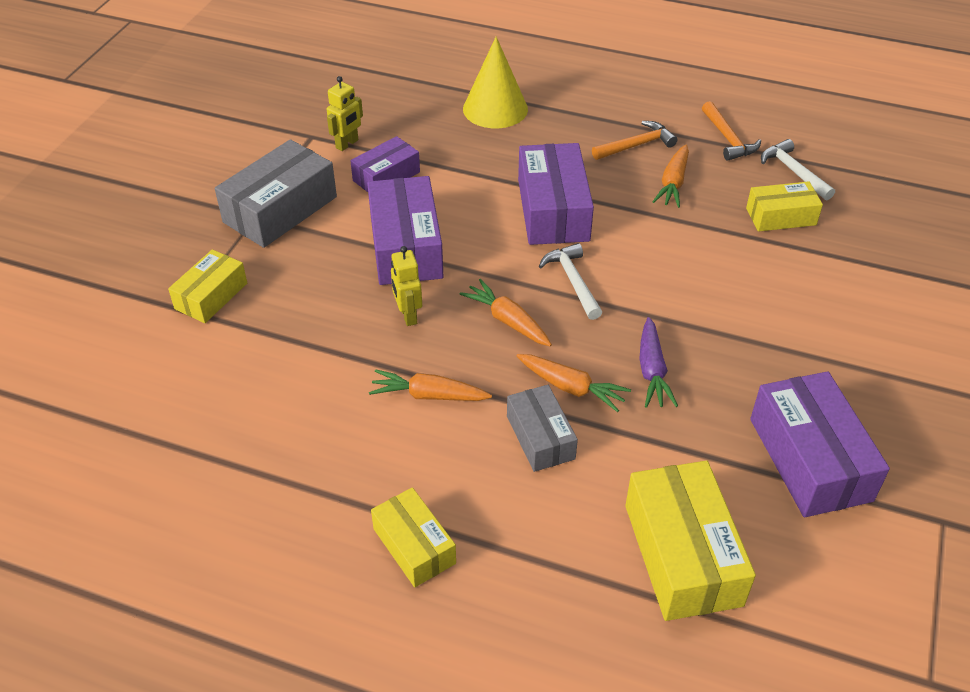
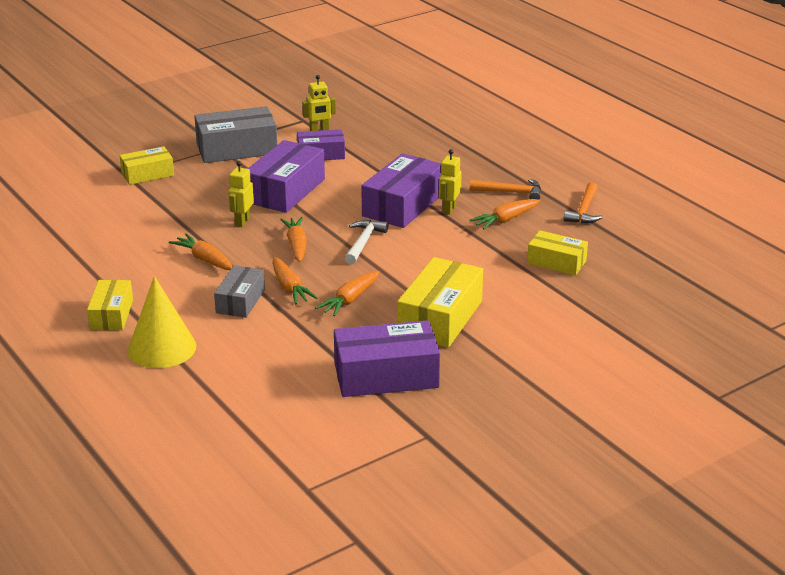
camera: 35 degrees right, 15 degrees down
yellow cone [463,37,528,128] -> yellow cone moved to [128,276,196,368]
yellow box [625,461,756,621] -> yellow box moved to [397,257,483,348]
purple carrot [639,317,678,408] -> orange carrot [315,271,380,316]
purple box [750,371,890,517] -> purple box turned 60 degrees clockwise [334,320,440,397]
white hammer [761,139,835,200] -> none
none -> yellow robot [439,149,462,215]

